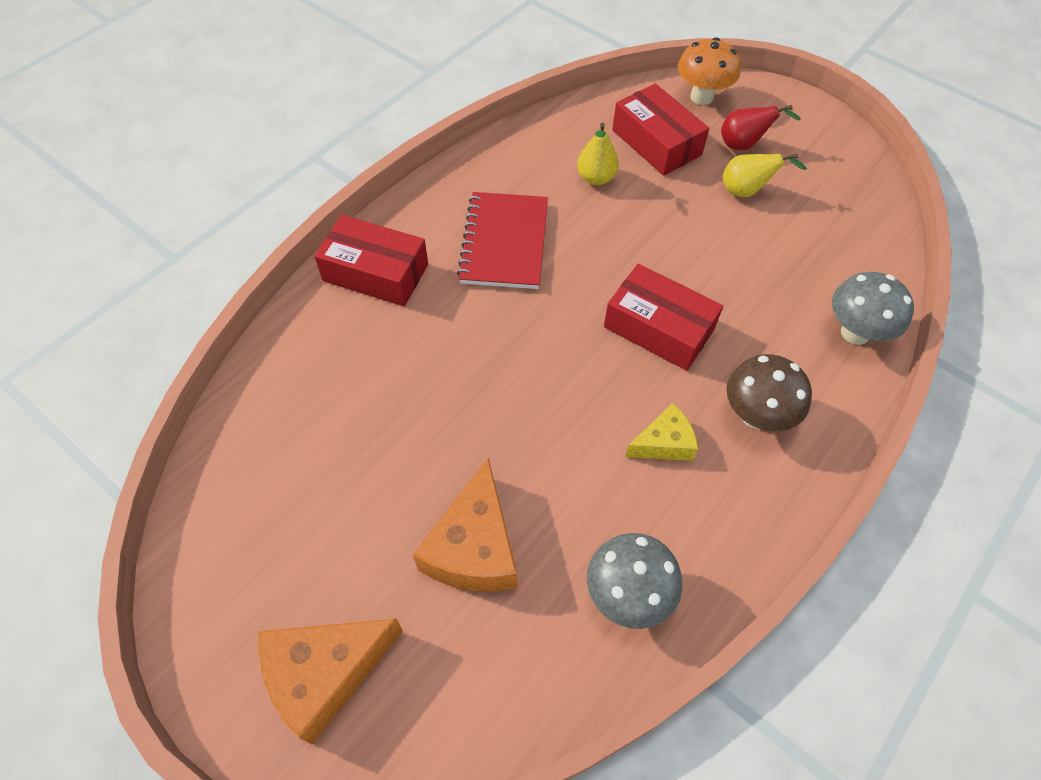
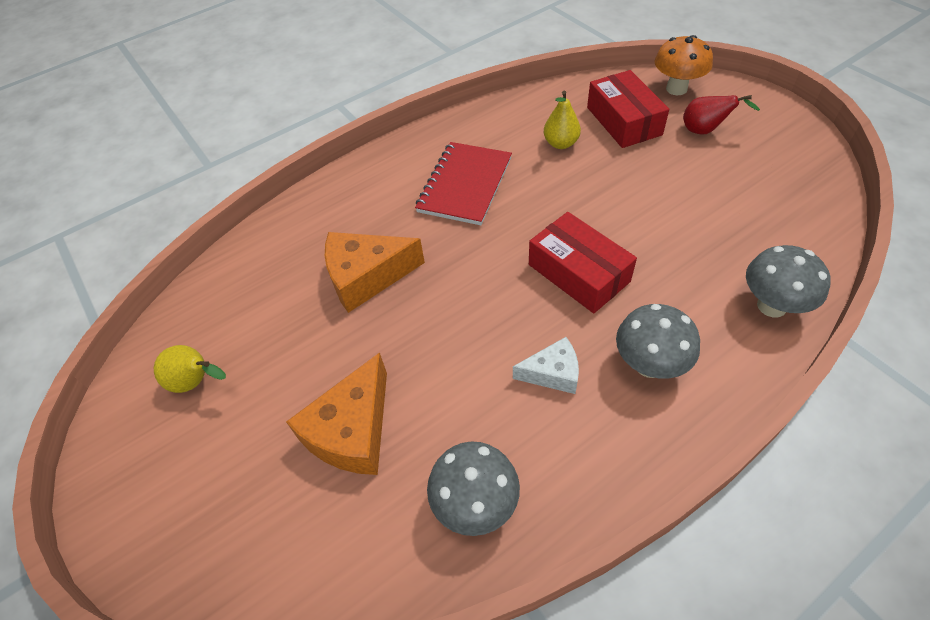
camera: 20 degrees right, 5 degrees down
orange cheese [258,618,403,745] -> orange cheese moved to [325,232,425,313]
red box [314,215,428,306] -> none
yellow cheese [625,403,698,461] -> white cheese [513,337,579,394]
yellow pear [723,153,807,197] -> yellow pear moved to [154,345,226,393]
brown mushroom [726,354,812,431] -> grey mushroom [616,304,700,379]

